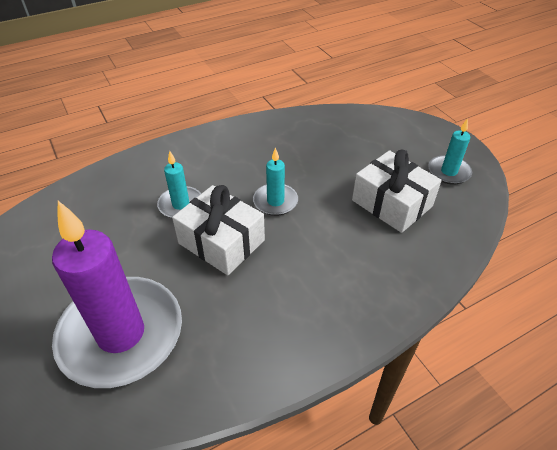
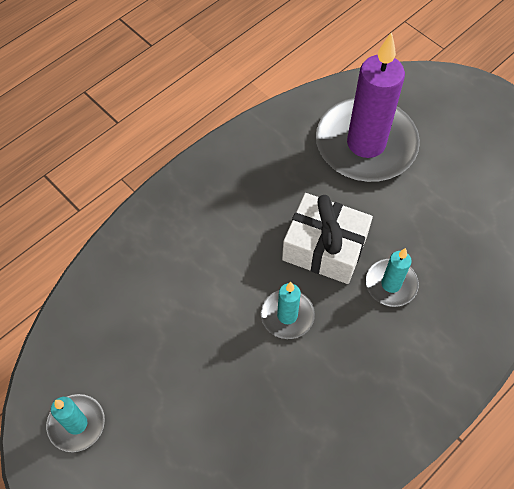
camera: 165 degrees right, 15 degrees up
white gift [352,150,442,233] -> none

